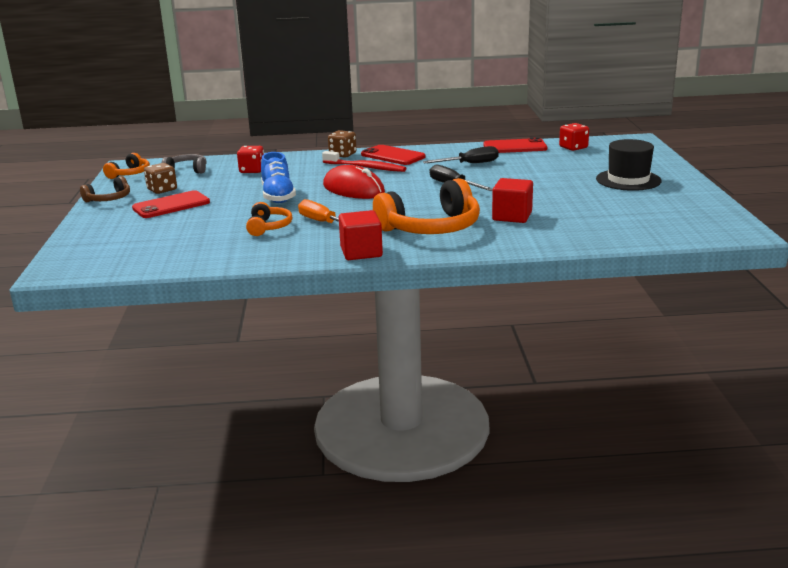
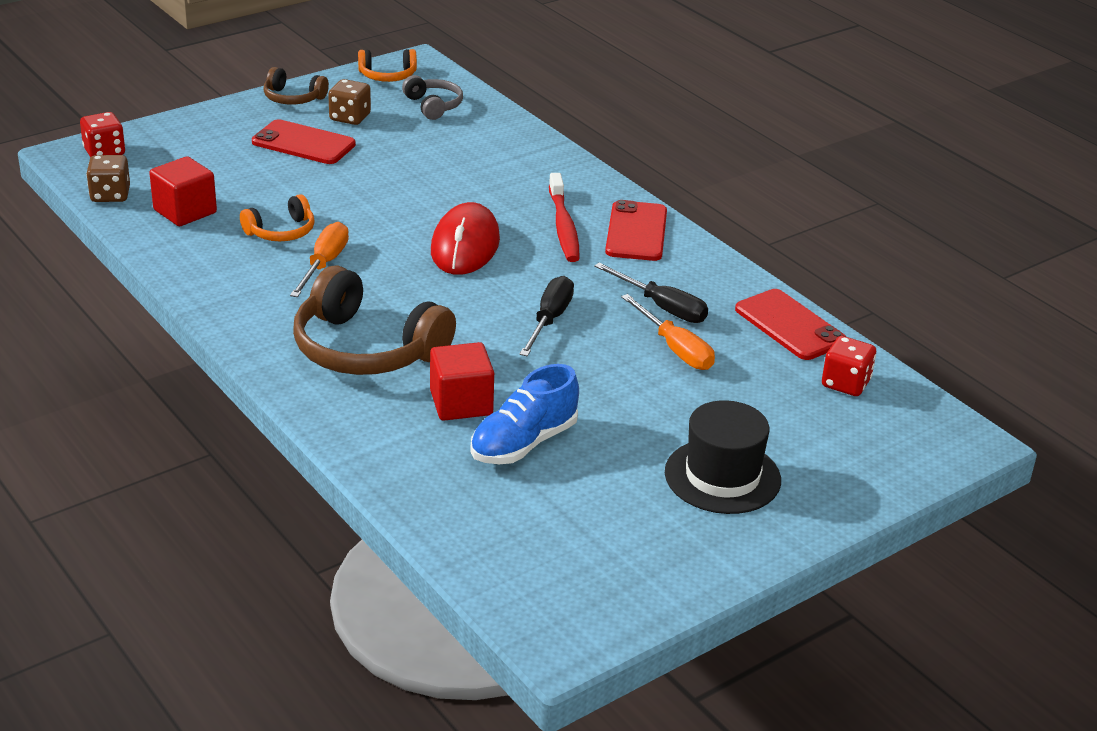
camera: 55 degrees right, 10 degrees up
red dice [237,146,264,173] -> red dice moved to [80,112,125,157]
blue shoe [261,152,296,203] -> blue shoe moved to [470,364,579,464]
brown dice [328,130,357,158] -> brown dice moved to [86,155,130,202]
red cube [339,210,383,260] -> red cube moved to [149,156,217,226]
orange headphones [373,178,480,234] -> brown headphones [293,265,456,375]
none -> orange screwdriver [621,294,715,370]

